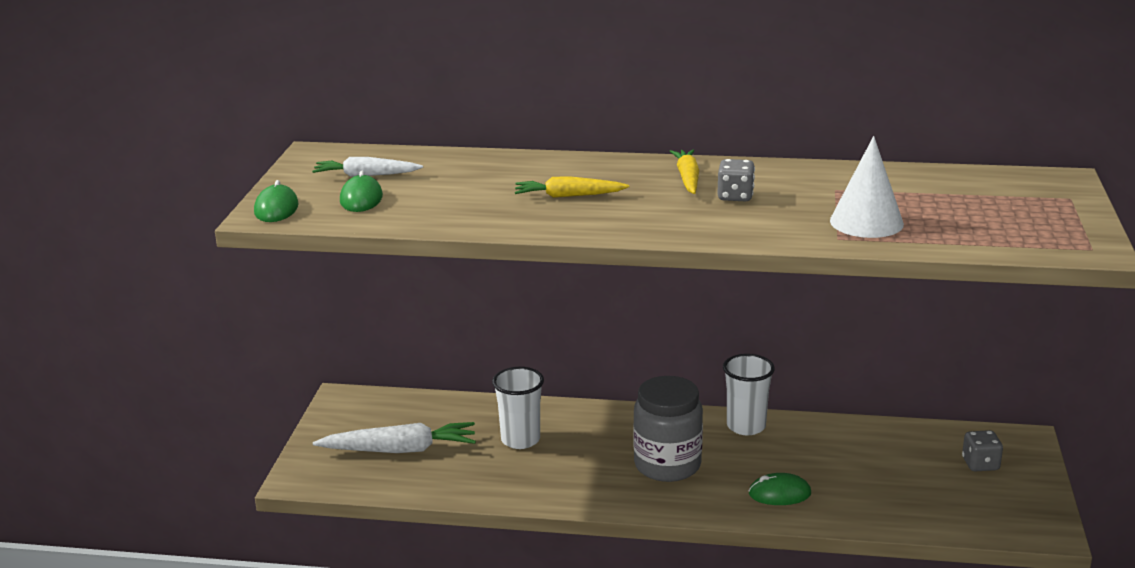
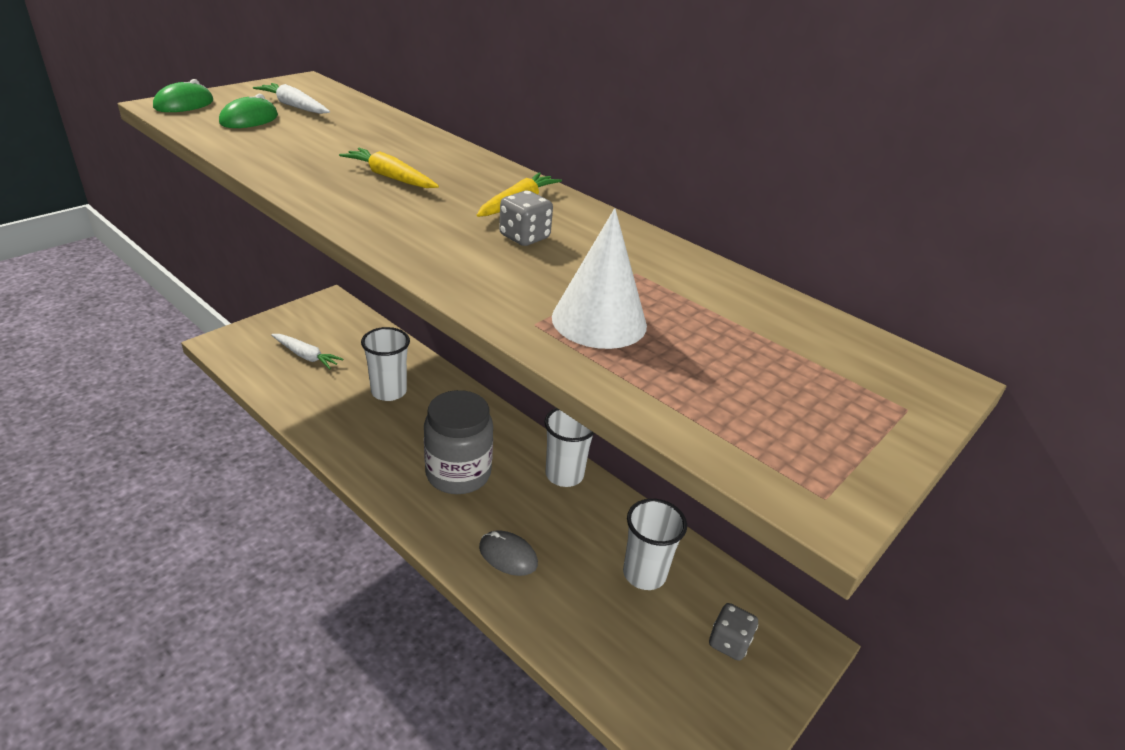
camera: 30 degrees right, 10 degrees up
white carrot [313,422,476,453] -> white carrot [271,334,344,369], size x0.63
green mouse [749,473,811,505] -> grey mouse [479,530,538,576]
none -> white cup [623,499,687,590]

